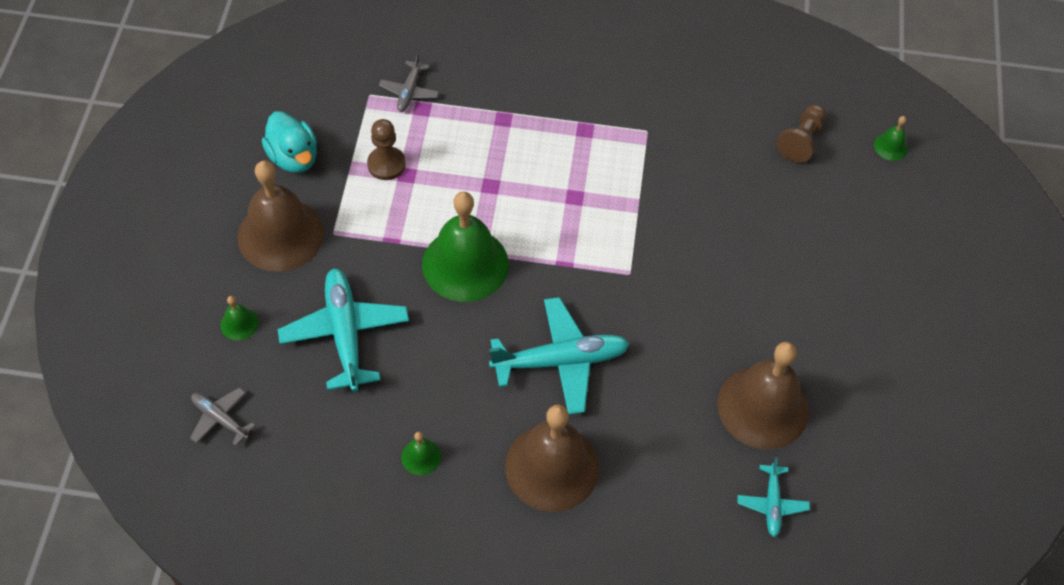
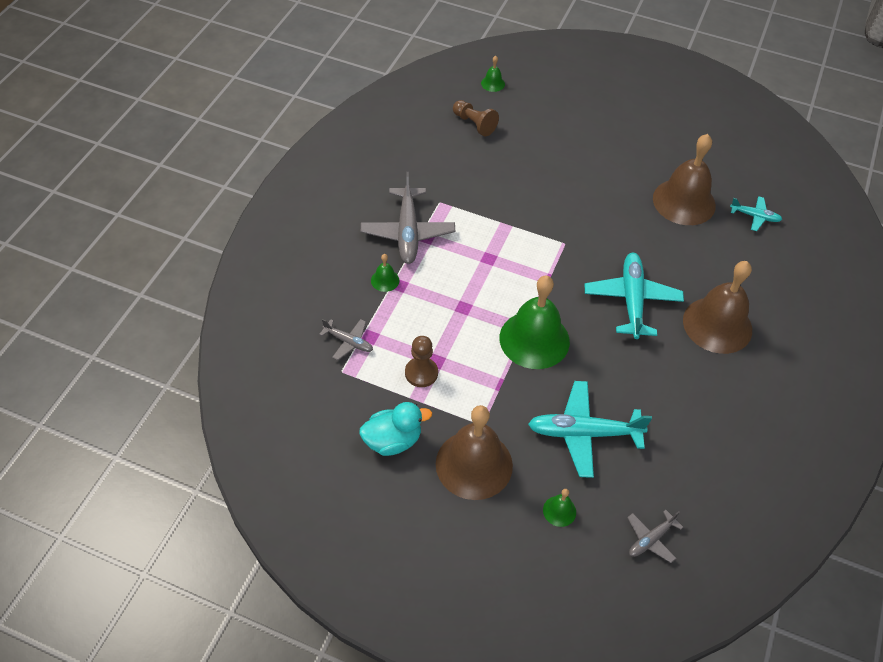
camera: 75 degrees left, 5 degrees down
green bell [401,432,441,475] -> green bell moved to [371,254,399,292]
none -> grey plane [361,172,455,264]

